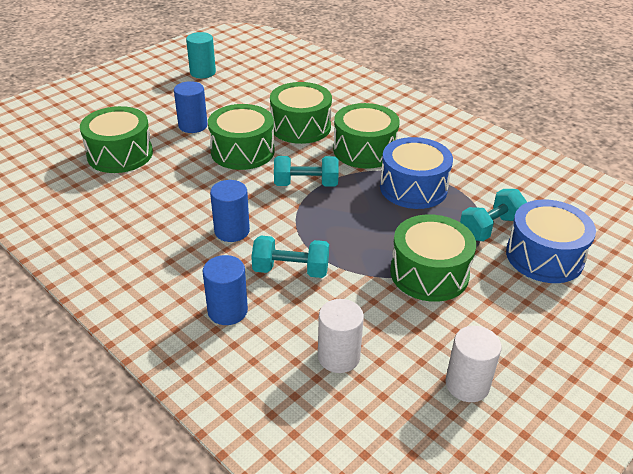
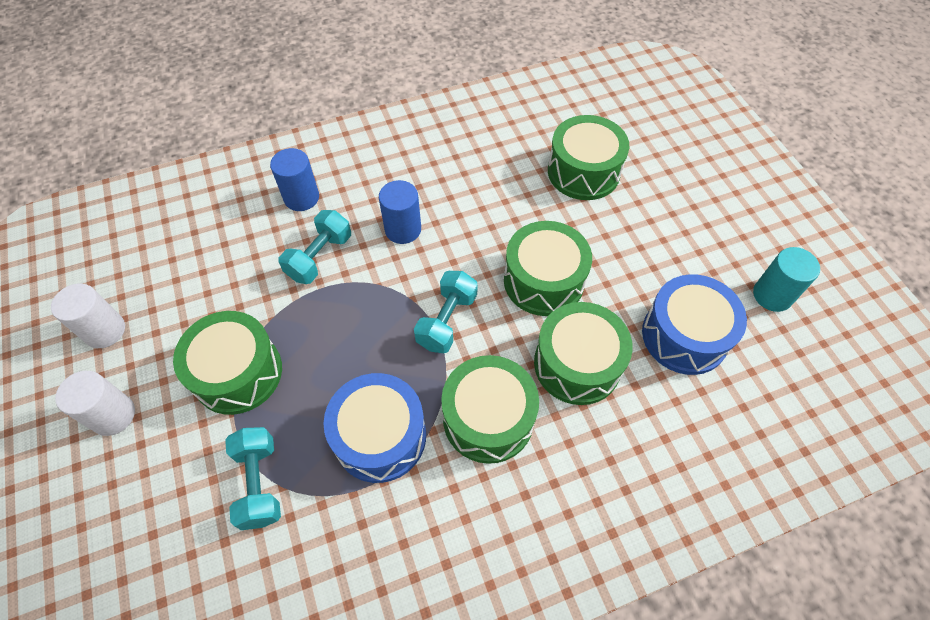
camera: 115 degrees right, 20 degrees up
blue cylinder [174,81,208,133] -> none
white cylinder [318,299,364,373] -> white cylinder moved to [55,371,135,436]
blue drum [506,200,596,283] -> blue drum moved to [642,274,747,375]

